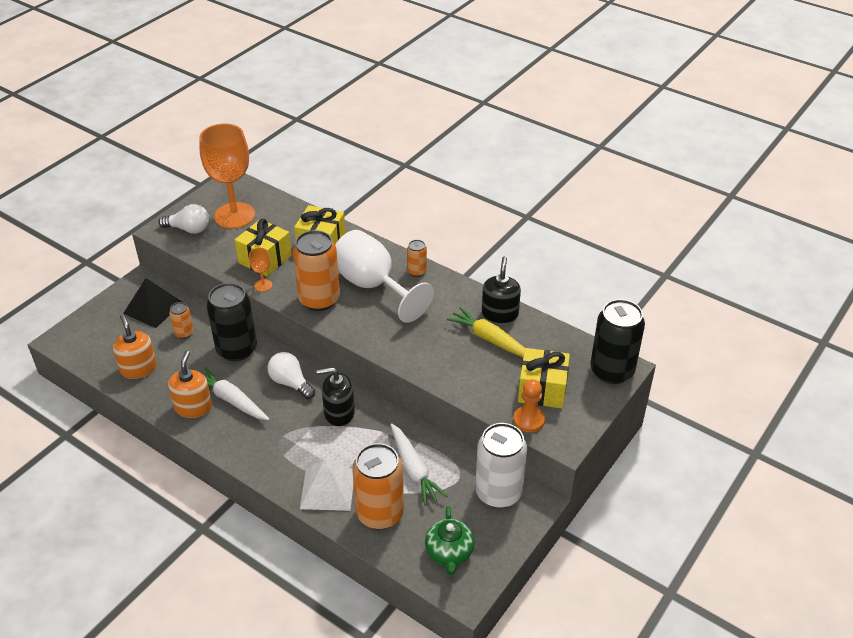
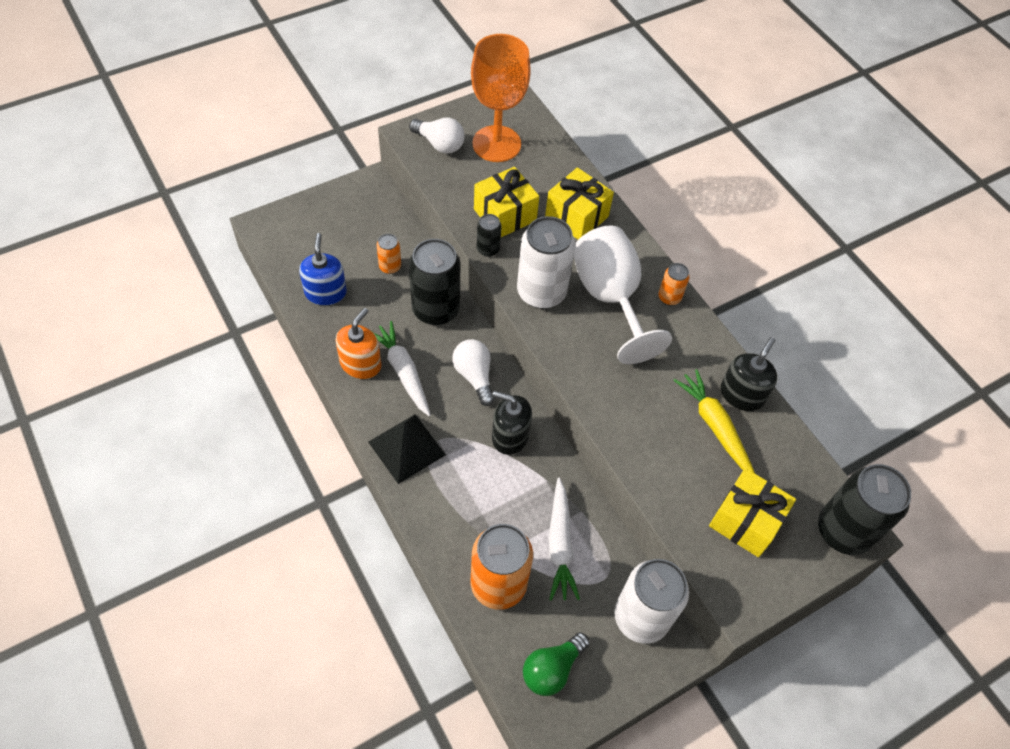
camera: 20 degrees right, 15 degrees up
orange soap dispenser [113,314,157,379] -> blue soap dispenser [299,233,347,305]
black pyramid [123,278,183,328] -> black pyramid moved to [368,414,446,484]
orange goblet [249,248,272,292] -> black can [477,214,502,257]
orange can [293,230,340,311] -> white can [517,216,575,309]
white pyramid [300,459,353,511] -> none
green teapot [425,506,474,575] -> green light bulb [523,632,590,696]
orange pawn [513,379,545,432] -> none

